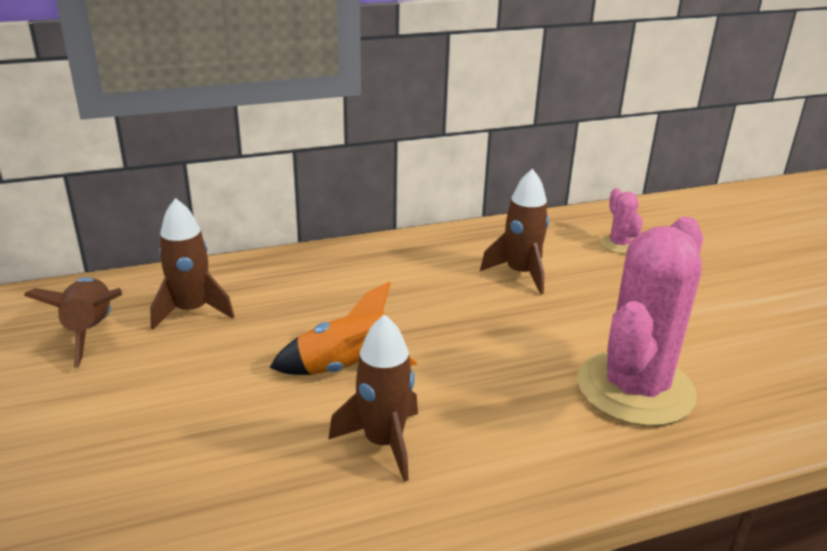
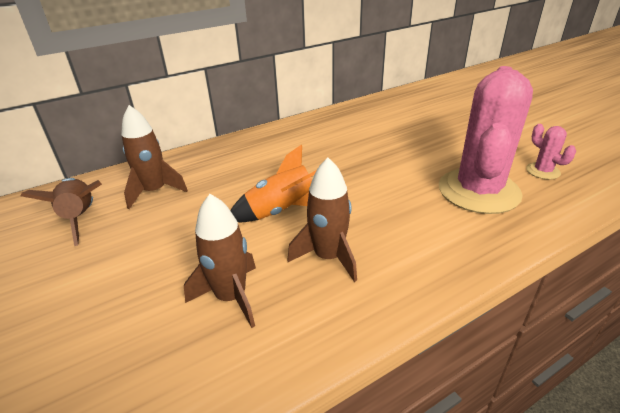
camera: 10 degrees left, 5 degrees up
brown rocket [480,169,549,295] -> brown rocket moved to [184,194,256,328]
pink cactus [601,188,643,254] -> pink cactus moved to [526,124,576,180]

